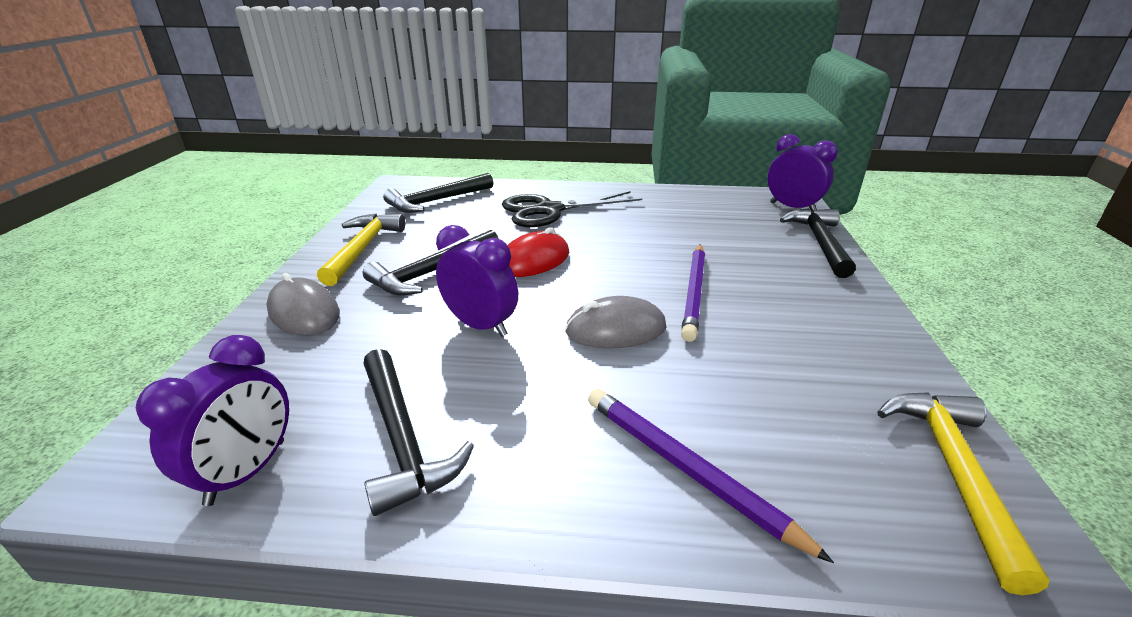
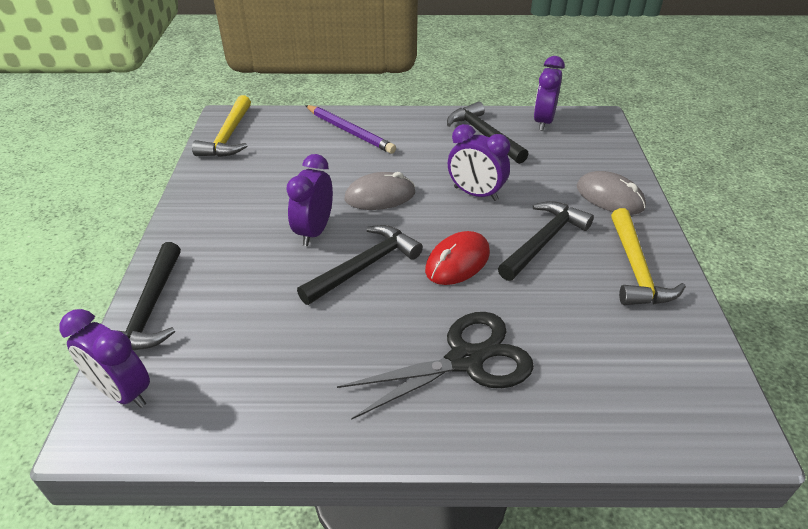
camera: 175 degrees right, 10 degrees up
black hammer [383,173,493,213] -> black hammer moved to [297,225,423,305]
purple pencil [681,244,705,342] -> purple clock [286,154,333,246]

